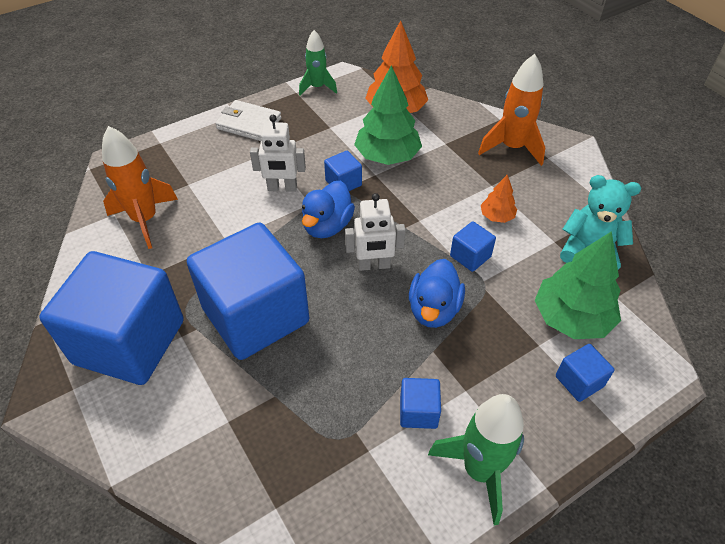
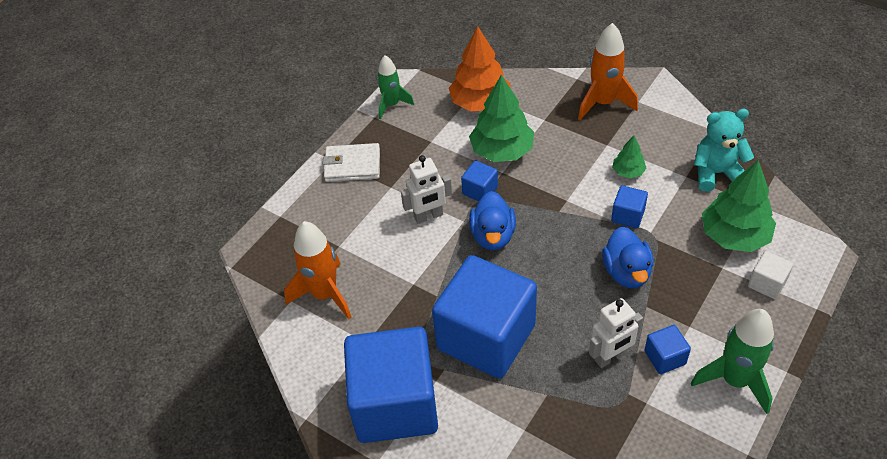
camera: 20 degrees left, 0 degrees up
white robot [345,193,405,271] -> white robot moved to [589,298,643,368]
orange tree [481,175,517,223] -> green tree [612,136,646,178]
blue cube [556,344,615,402] -> white cube [748,251,793,299]

